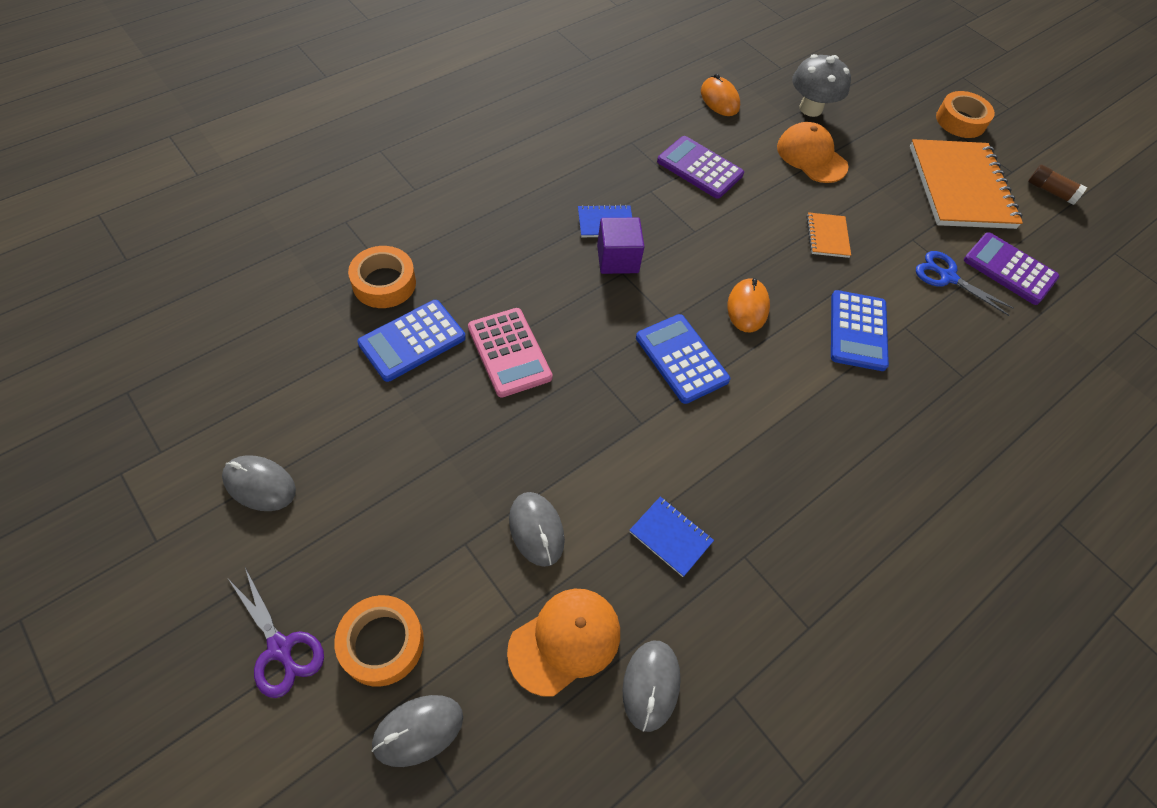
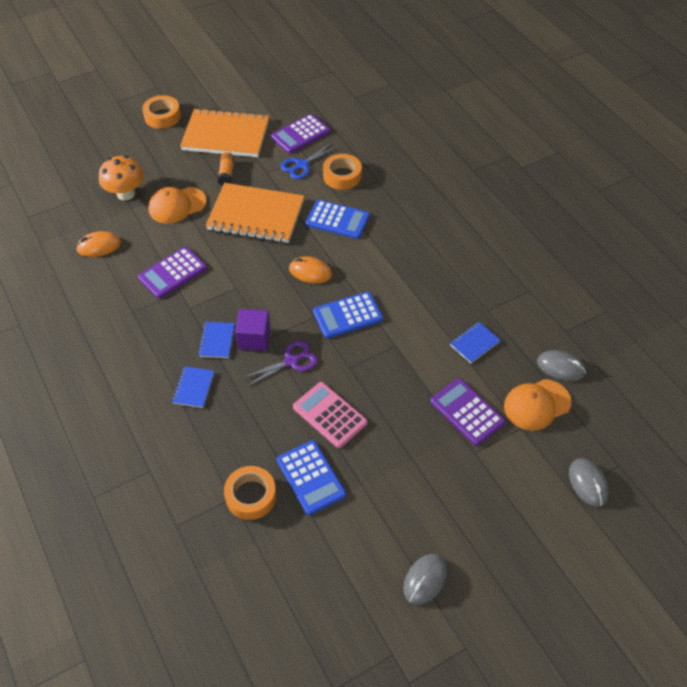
camera: 75 degrees left, 5 degrees down
purple scissors [228,567,324,698] -> purple scissors moved to [242,341,318,387]
orange tape [334,595,424,687] -> orange tape moved to [323,154,362,190]
pink calculator [468,308,553,398] -> pink calculator turned 120 degrees counterclockwise [293,382,367,448]
orange cap [507,589,620,697] -> orange cap turned 90 degrees counterclockwise [504,379,571,431]
grey mouse [509,492,565,567] -> purple calculator [430,379,505,446]
grey mushroom [792,54,851,117] -> orange mushroom [99,155,144,201]
orange notebook [806,212,851,258] -> orange notebook [206,183,304,243], size x2.28
brown glue stick [1028,165,1087,205] -> none
none -> blue notebook [172,366,214,408]
none -> orange glue stick [217,152,235,186]

